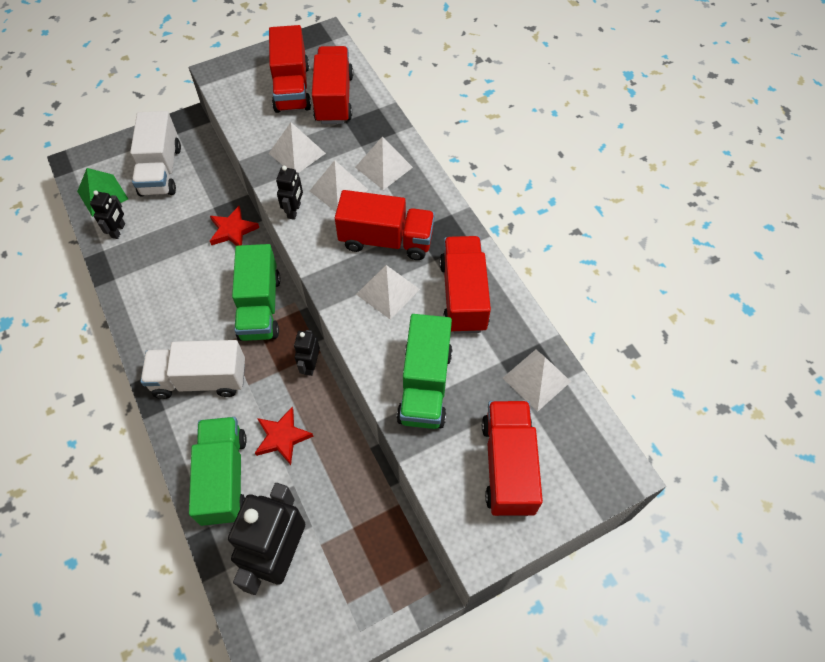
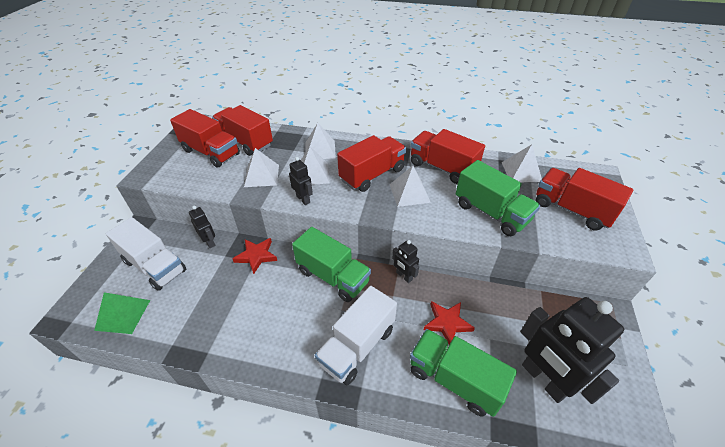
camera: 50 degrees left, 15 degrees down
black robot [90,190,125,239] -> black robot moved to [189,206,215,248]

